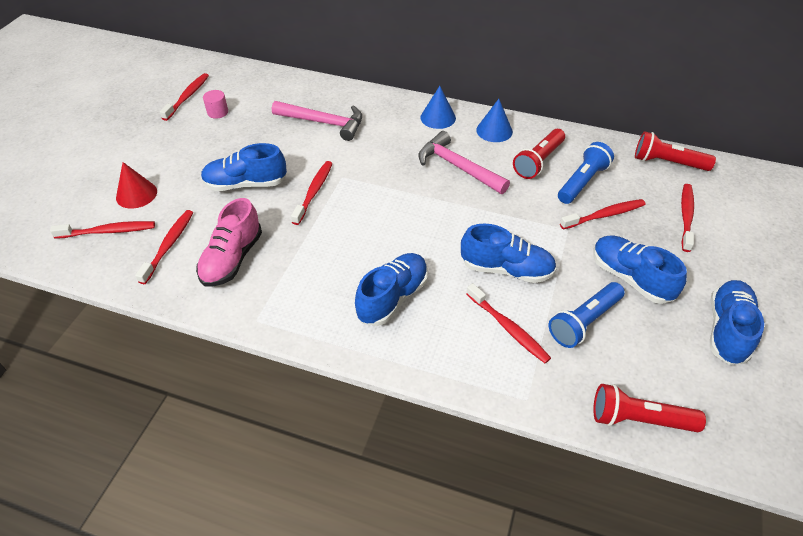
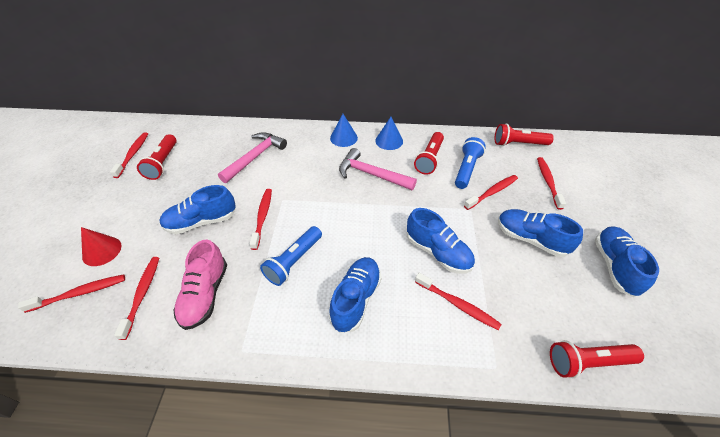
camera: 15 degrees left, 0 degrees up
pink cylinder [203,90,228,119] -> red flashlight [137,134,177,180]
pink hammer [272,101,362,141] -> pink hammer turned 60 degrees counterclockwise [218,132,287,183]
blue shoe [461,224,557,283] -> blue shoe turned 45 degrees clockwise [407,208,475,273]
blue flashlight [549,282,625,348] -> blue flashlight moved to [260,226,322,286]

